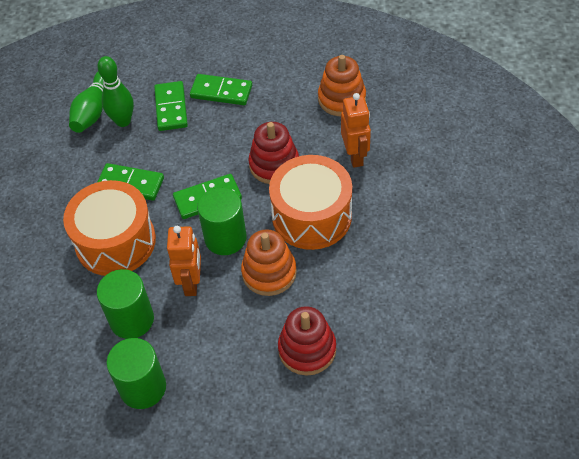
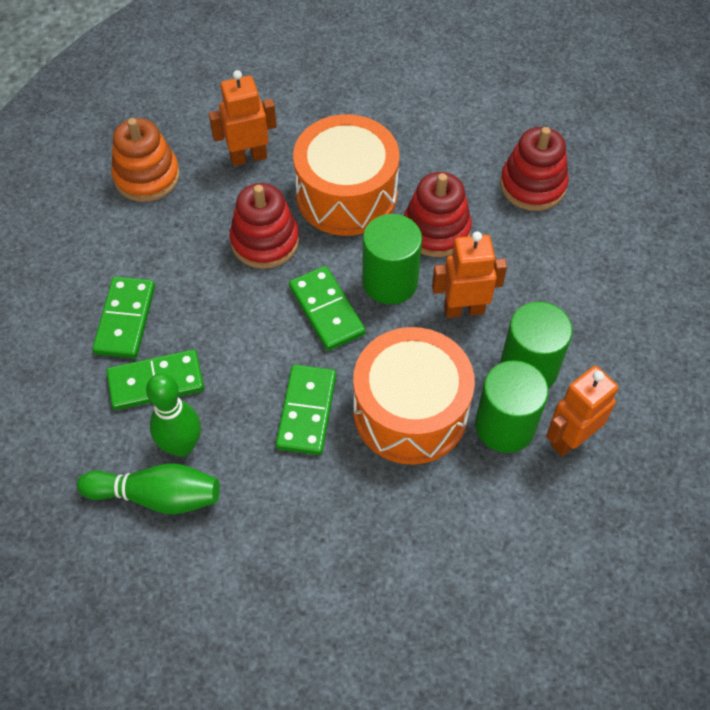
camera: 100 degrees left, 5 degrees up
green cylinder [106,338,166,409] -> green cylinder moved to [475,360,549,453]
orange stacking toy [241,229,297,296] -> red stacking toy [404,172,472,257]
none -> orange robot [546,366,618,456]

